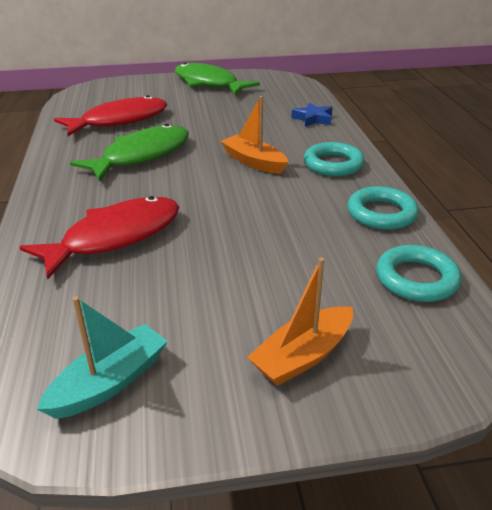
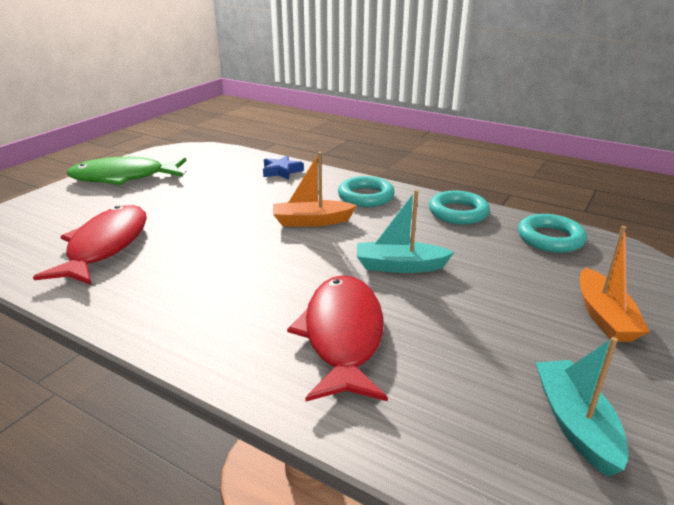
camera: 50 degrees left, 5 degrees down
green fish [70,124,189,182] -> none
none -> turquoise boat [357,190,454,273]

